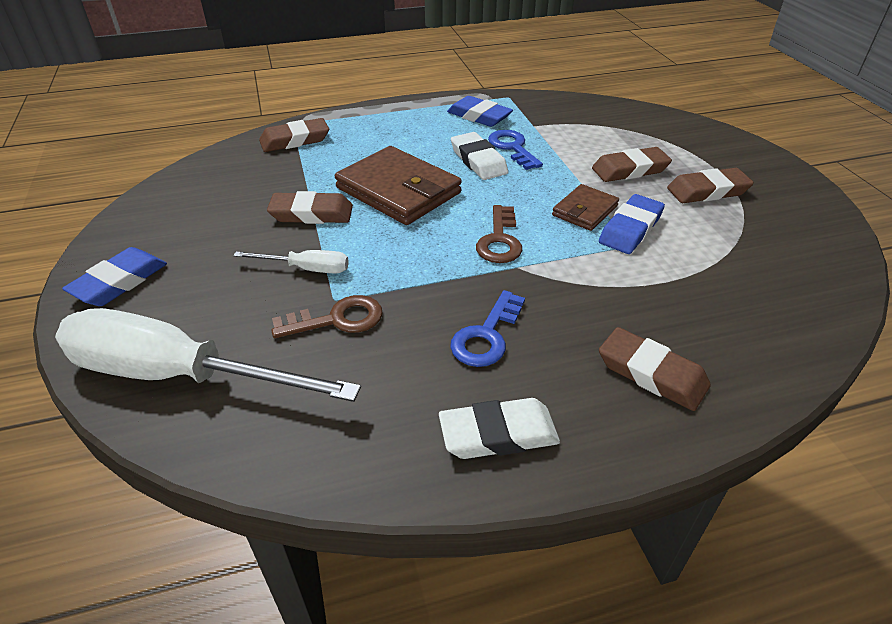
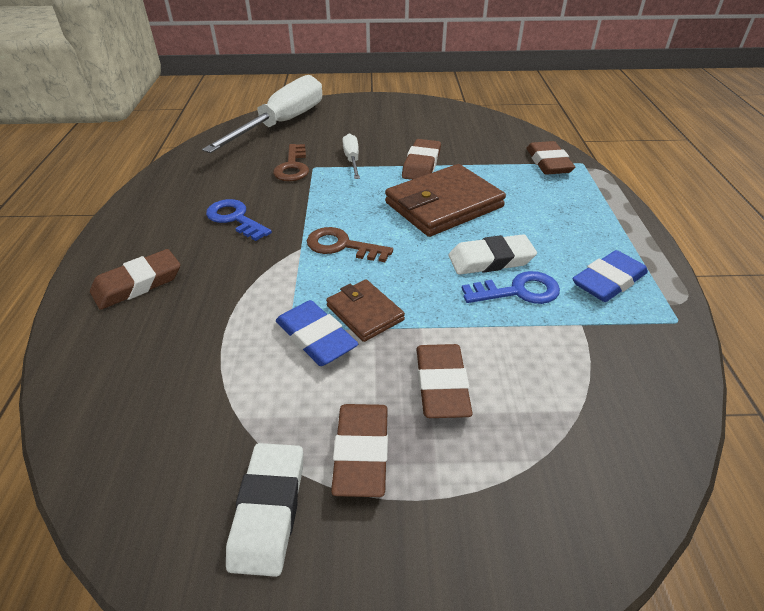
camera: 105 degrees right, 0 degrees up
blue eraser [62,247,167,306] -> none
white screwdriver [233,250,349,273] -> white screwdriver turned 150 degrees clockwise [343,134,360,179]
white eraser [439,398,560,459] -> white eraser moved to [226,443,303,577]

